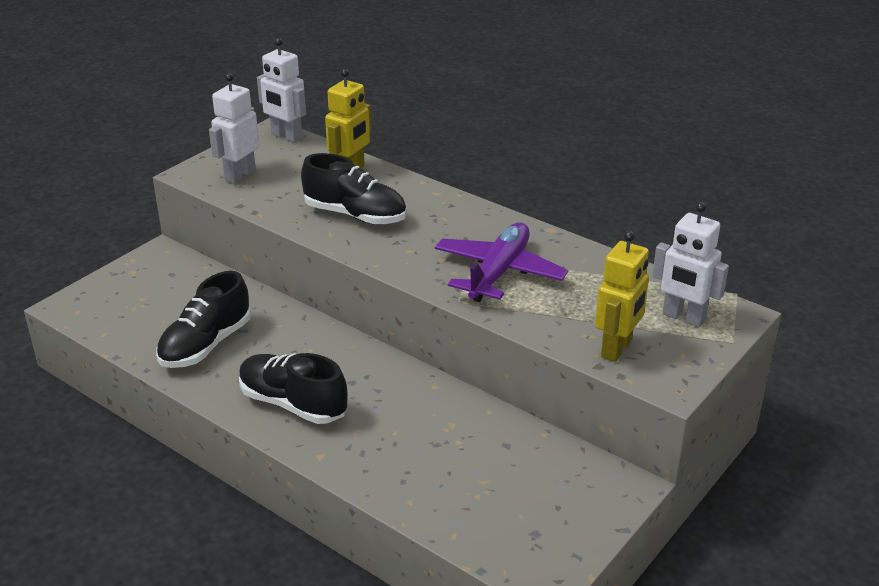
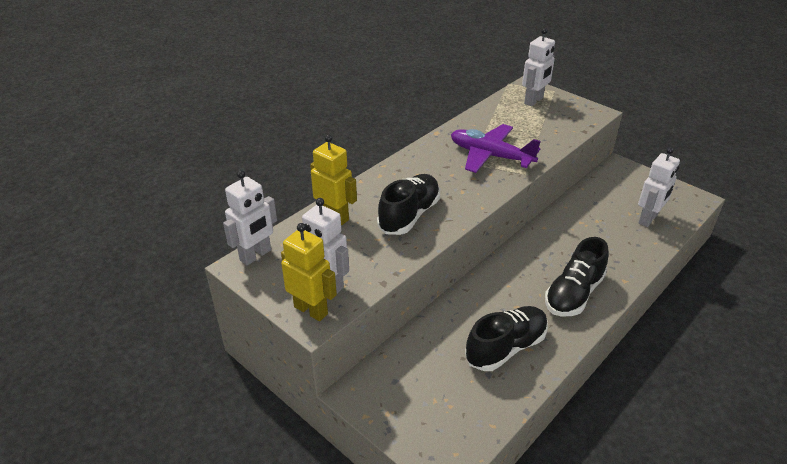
camera: 85 degrees left, 5 degrees up
black shoe [156,271,251,368] -> black shoe turned 75 degrees counterclockwise [465,306,548,371]
yellow robot [595,231,649,362] -> yellow robot moved to [281,223,337,321]
none -> white robot [638,147,680,227]

